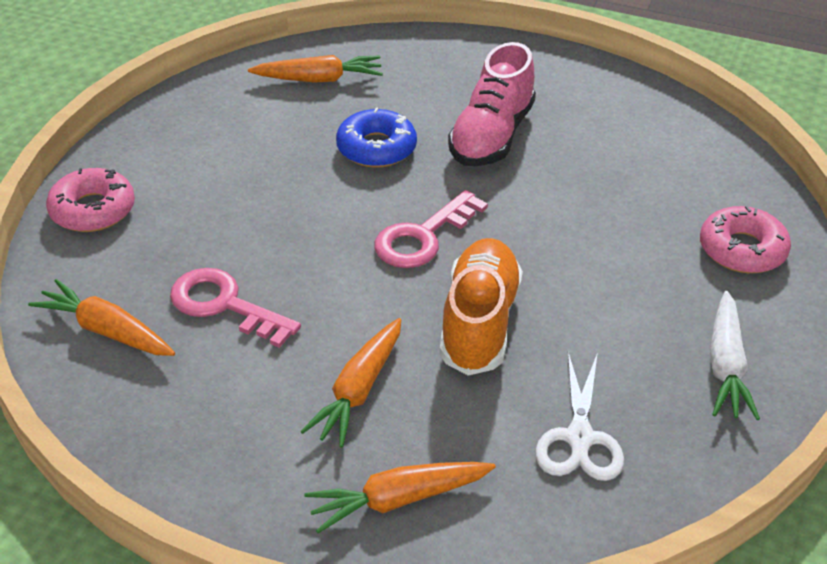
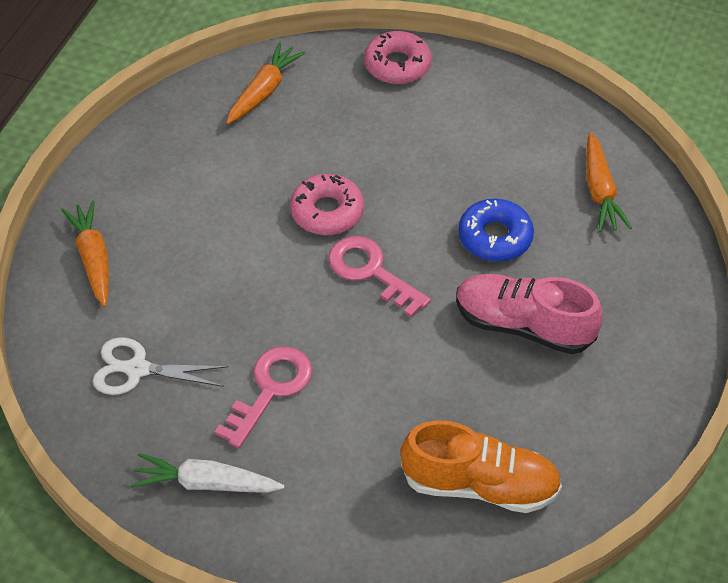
camera: 90 degrees right, 10 degrees up
pink key [170,268,301,348] -> pink key moved to [215,346,313,448]
orange carrot [300,318,401,448] -> none
orange shoe [440,238,523,376] -> orange shoe moved to [401,420,562,513]
pink donut [700,206,791,273] -> pink donut moved to [290,174,364,235]

